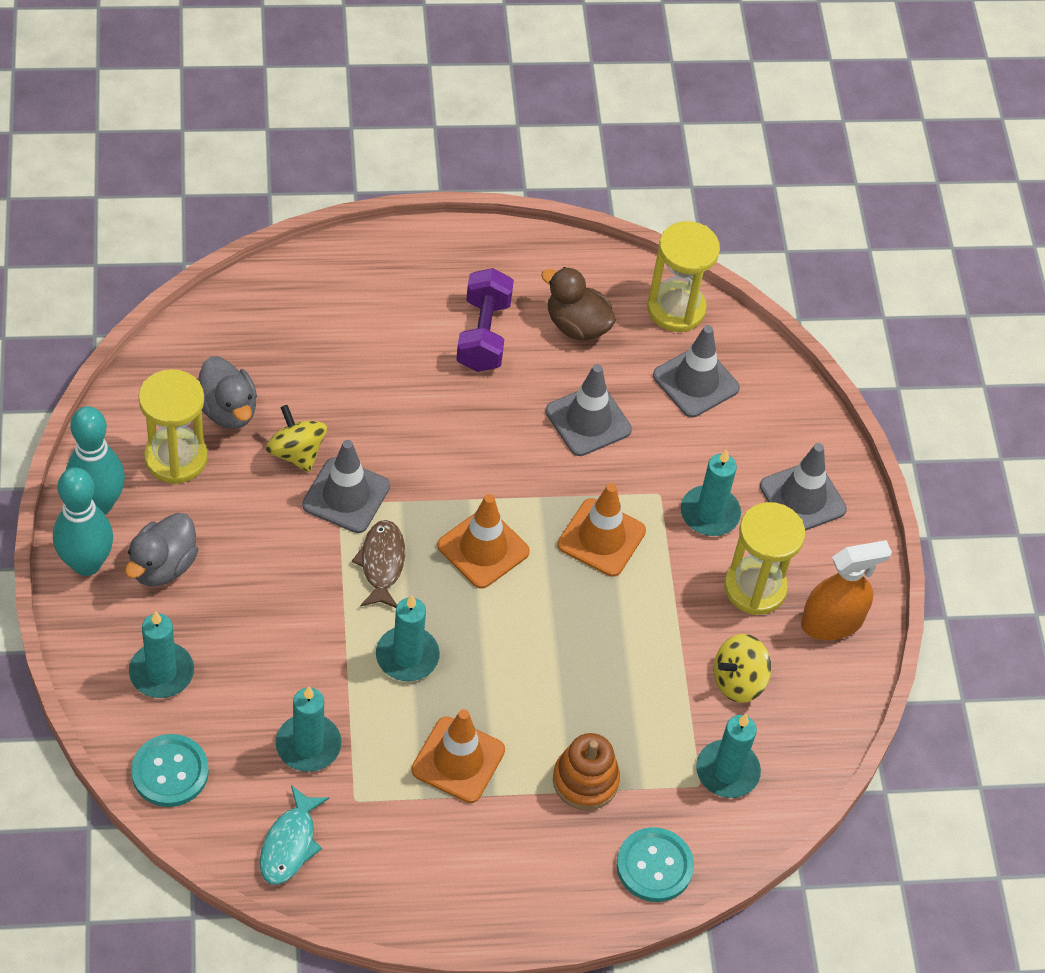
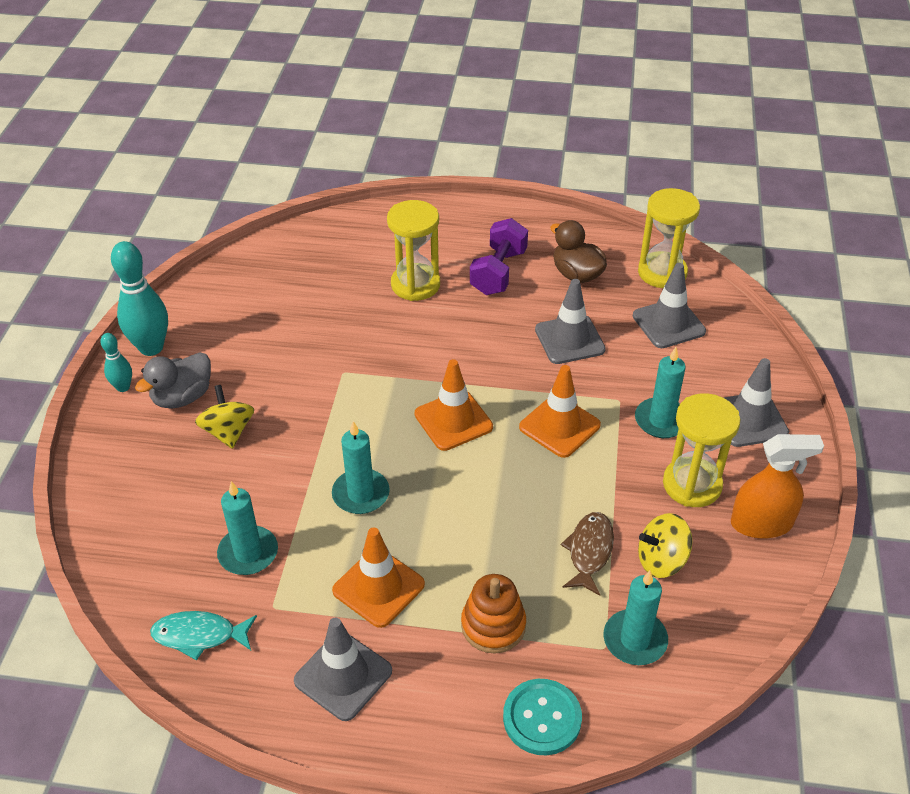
camera: 20 degrees right, 10 degrees down
turquoise bowling pin [53,467,113,576] -> turquoise bowling pin [100,333,132,392], size x0.53
turquoise candle [129,611,194,698] -> none
turquoise button [131,734,209,807] -> none
yellow hourglass [138,369,208,484] -> yellow hourglass moved to [387,200,440,301]
grey duck [198,356,257,429] -> none
turquoise fish [260,785,329,885] -> turquoise fish turned 60 degrees clockwise [150,611,257,661]
yellow spinning top [266,405,327,472] -> yellow spinning top moved to [195,385,254,449]
grey traffic cone [302,440,390,533] -> grey traffic cone moved to [294,617,392,721]
brown fish [352,520,405,608] -> brown fish moved to [561,512,614,596]

